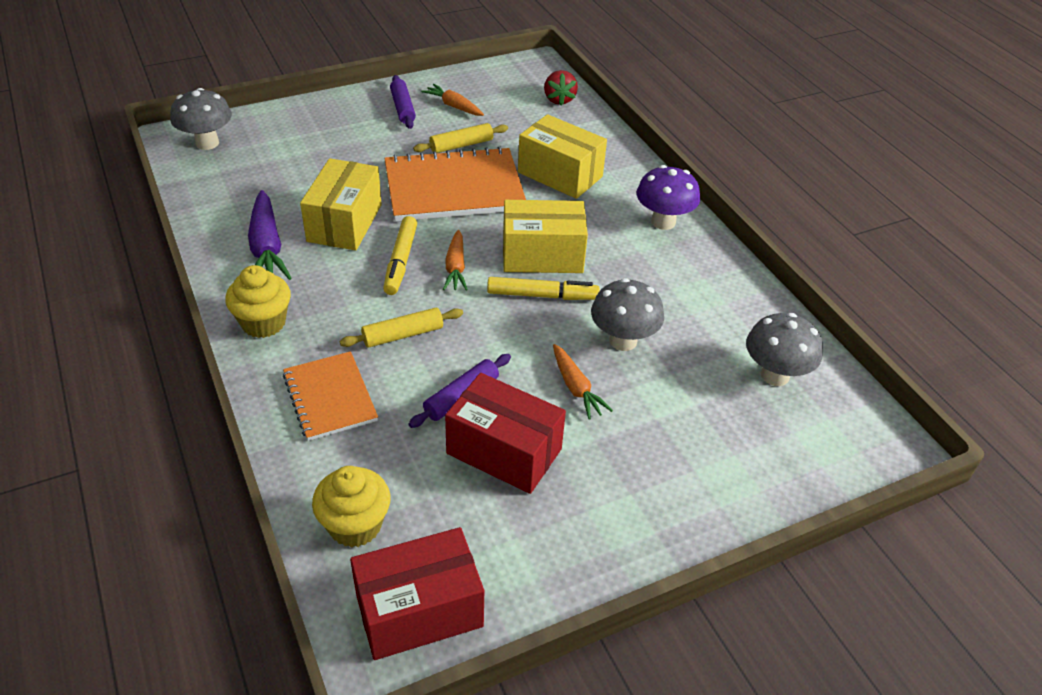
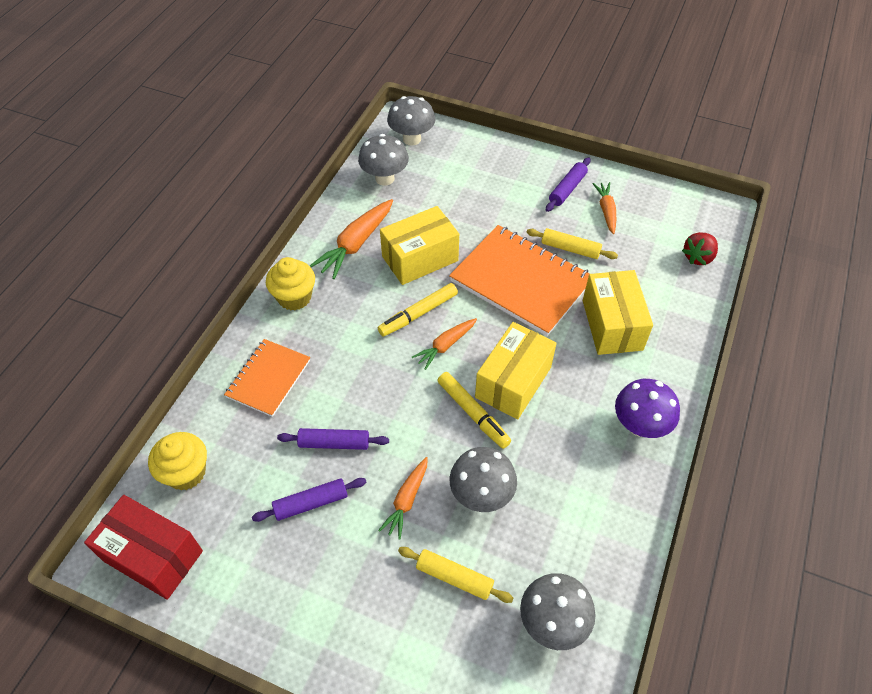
camera: 50 degrees right, 10 degrees up
purple carrot [248,190,292,280] -> orange carrot [310,199,393,279]
yellow rolling pin [340,308,463,348] -> yellow rolling pin moved to [398,547,514,603]
red box [445,373,566,494] -> purple rolling pin [252,478,367,522]
yellow box [503,200,588,273] -> yellow box turned 75 degrees clockwise [475,322,557,420]
none -> grey mushroom [358,134,409,186]

